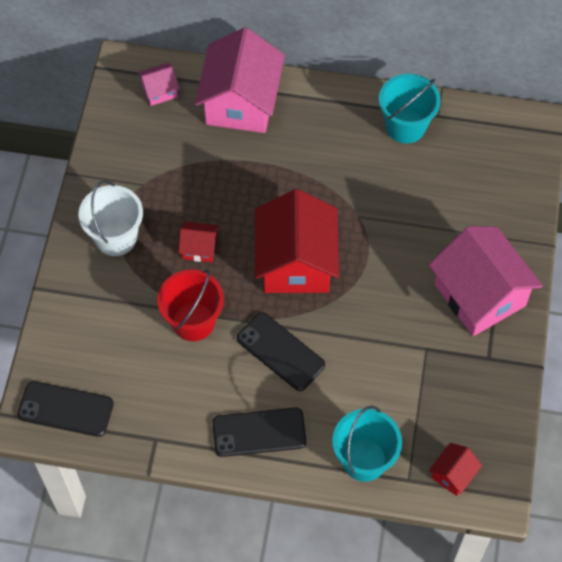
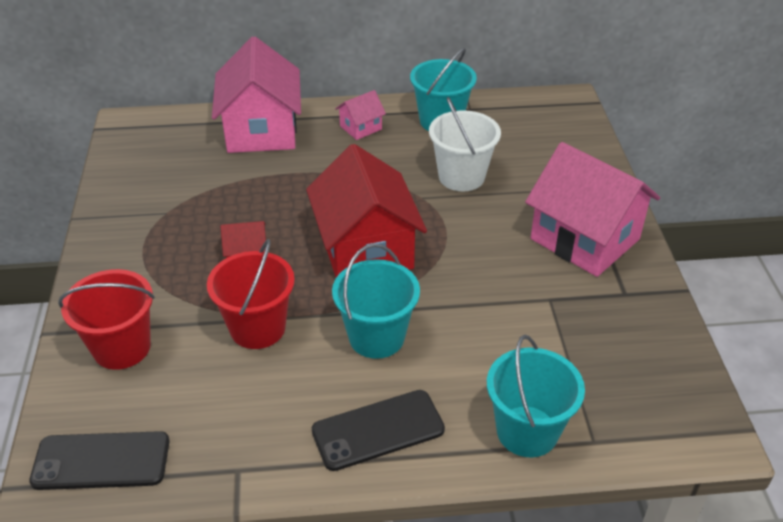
camera: 15 degrees left, 20 degrees down
white bucket [79,180,143,256] -> white bucket moved to [429,97,501,191]
pink house [138,63,180,106] -> pink house moved to [335,90,386,140]
black phone [237,312,325,391] -> turquoise bucket [332,244,420,359]
red house [429,443,482,496] -> none
none -> red bucket [58,269,155,370]

